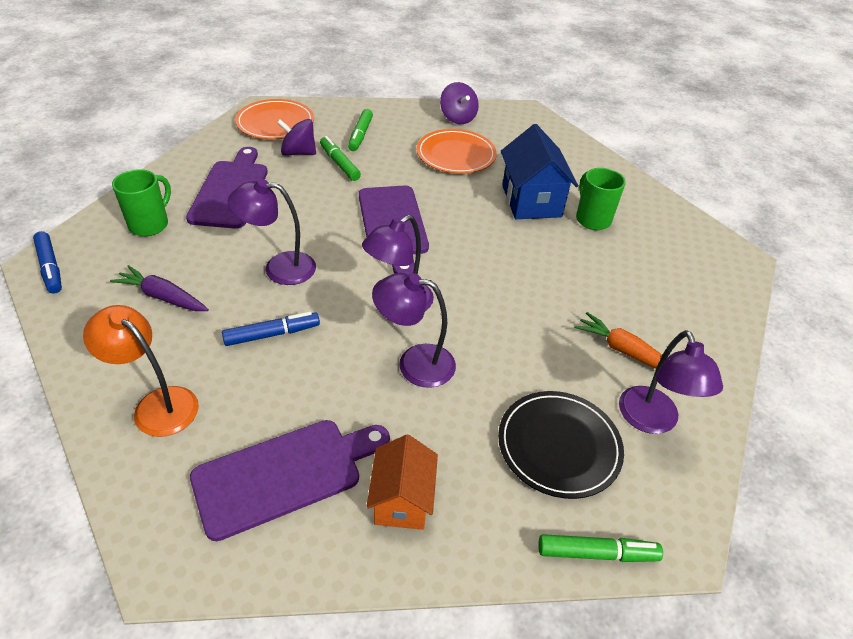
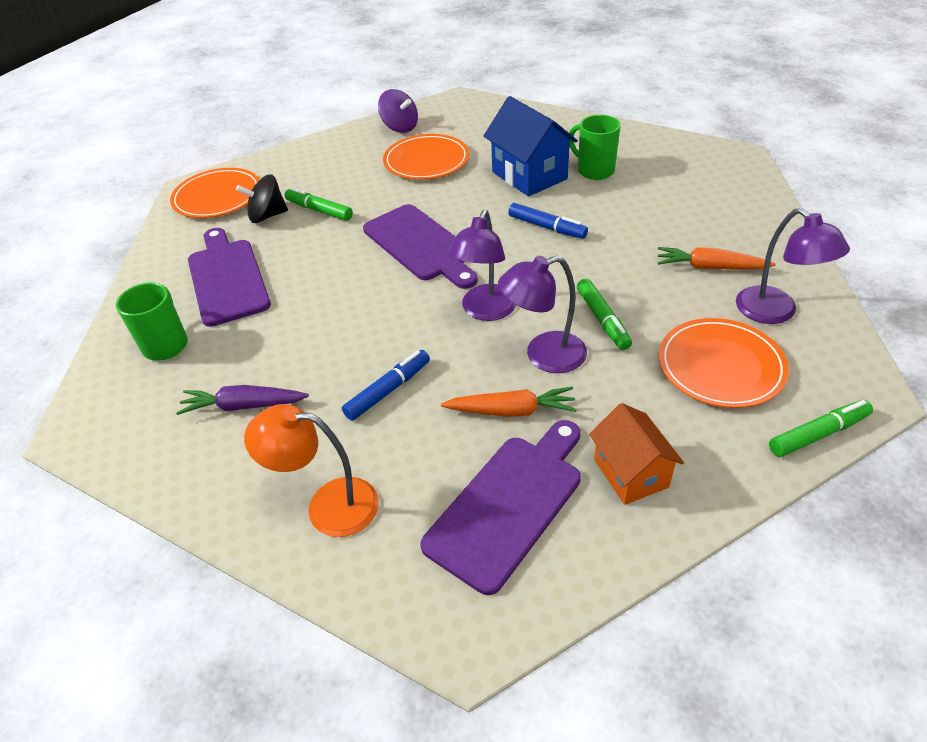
camera: 20 degrees left, 0 degrees up
blue marker [33,231,62,294] -> blue marker moved to [508,203,588,239]
purple lamp [228,179,316,285] -> none
purple spinning top [277,119,316,156] -> black spinning top [236,174,288,223]
green marker [348,109,373,151] -> green marker moved to [577,278,632,350]
black plate [498,391,624,499] -> orange plate [659,318,789,408]
none -> orange carrot [441,387,577,417]

